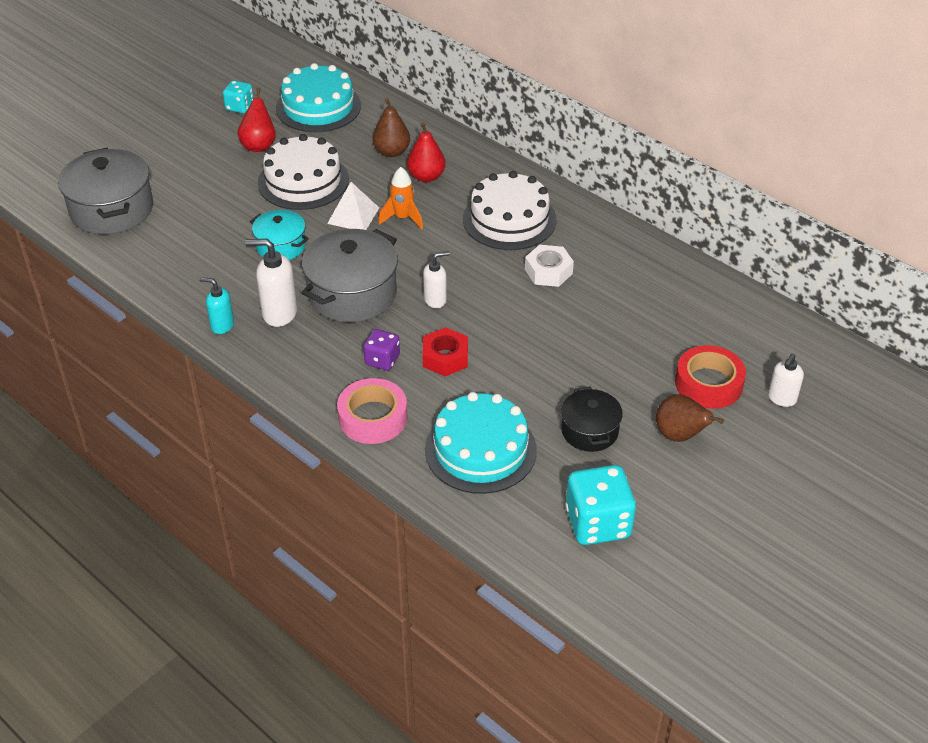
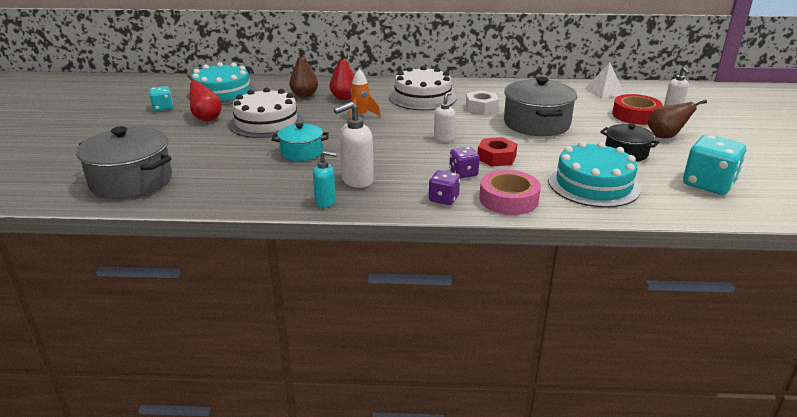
camera: 40 degrees left, 15 degrees down
turquoise soap dispenser [199,277,234,334] -> turquoise soap dispenser turned 150 degrees counterclockwise [313,150,337,208]
grey pot [302,229,398,322] -> grey pot moved to [504,77,577,136]
white pyramid [327,182,379,230] -> white pyramid moved to [585,63,625,98]
none -> purple dice [429,170,460,205]

